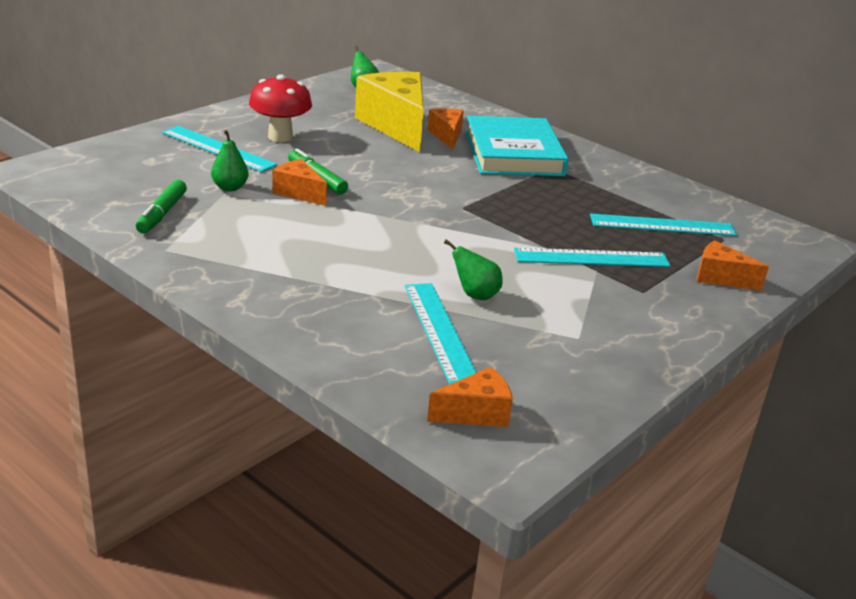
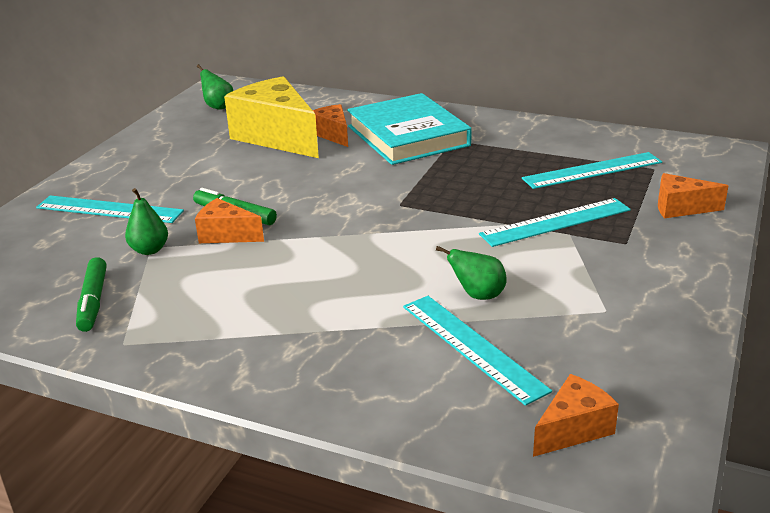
camera: 15 degrees left, 0 degrees up
red mushroom [249,74,312,142] -> none

